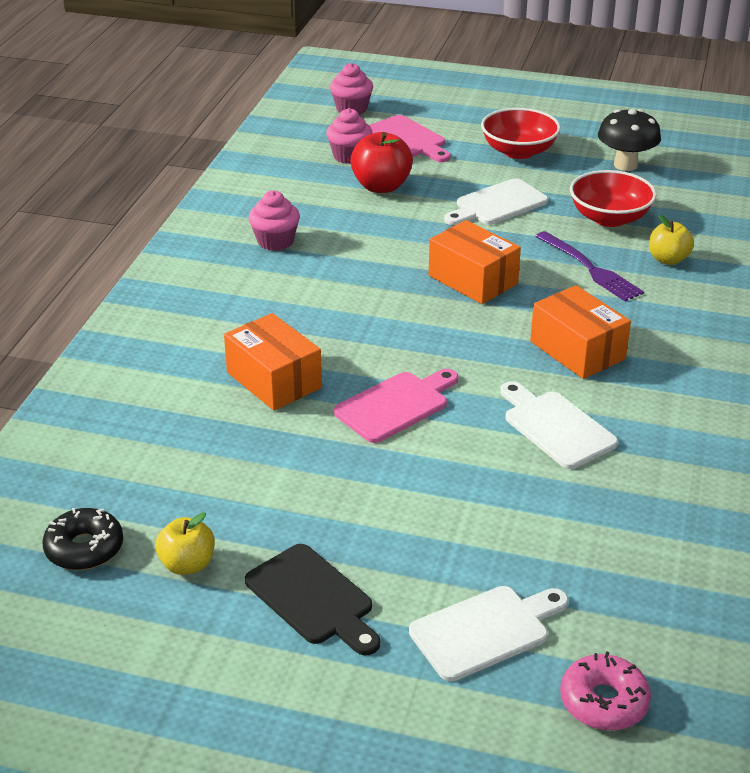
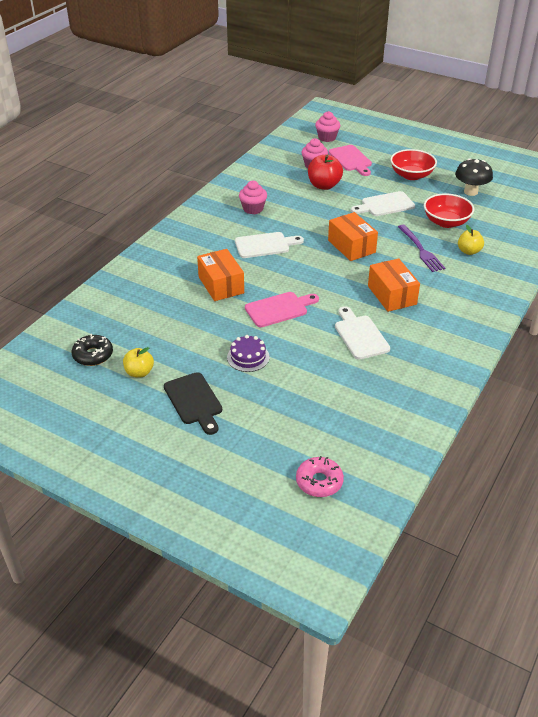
camera: 15 degrees right, 5 degrees up
white cutting board [409,586,568,682] -> white cutting board moved to [235,232,304,258]
none -> purple cake [227,335,270,372]

